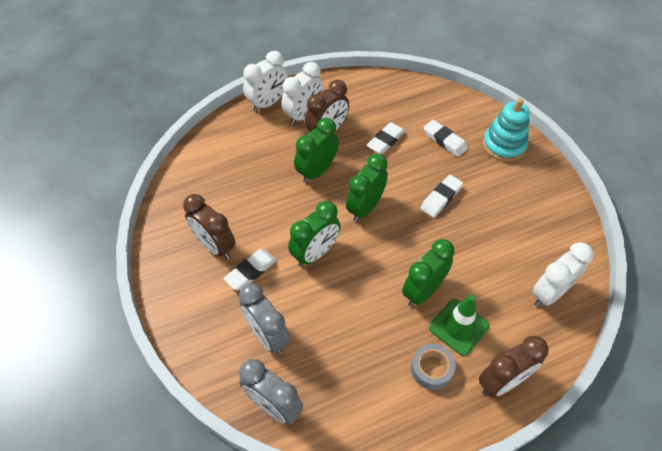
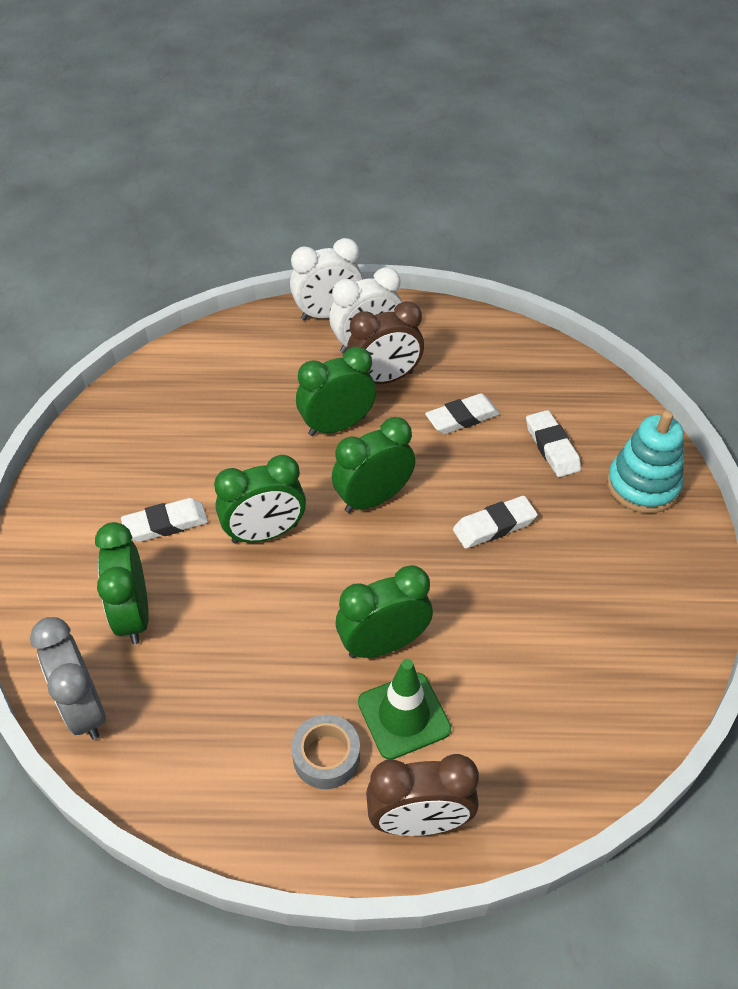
camera: 25 degrees right, 5 degrees down
brown clock [183,194,235,259] -> none
grey clock [239,283,290,354] -> green clock [95,522,149,644]
white clock [532,242,593,307] -> none

